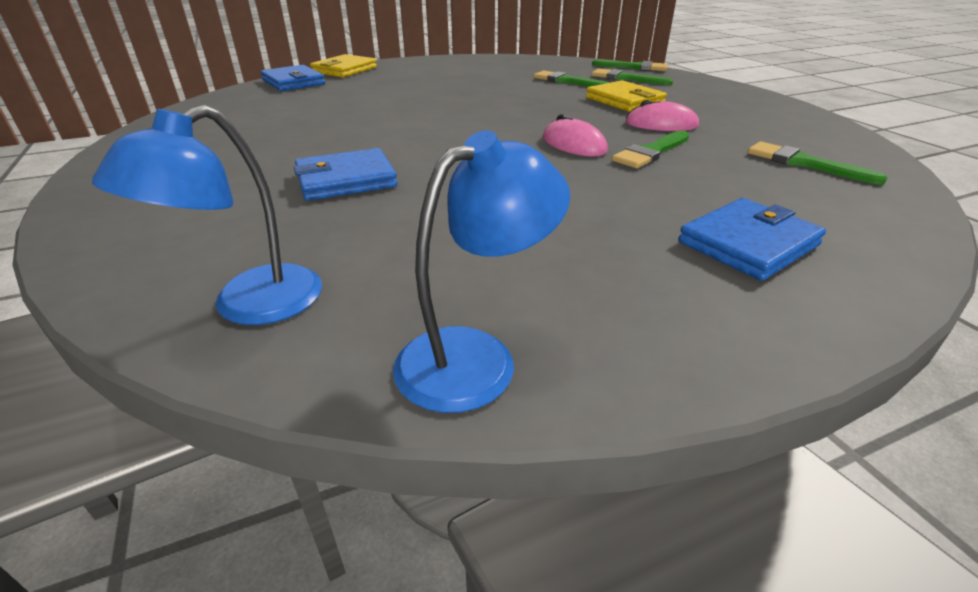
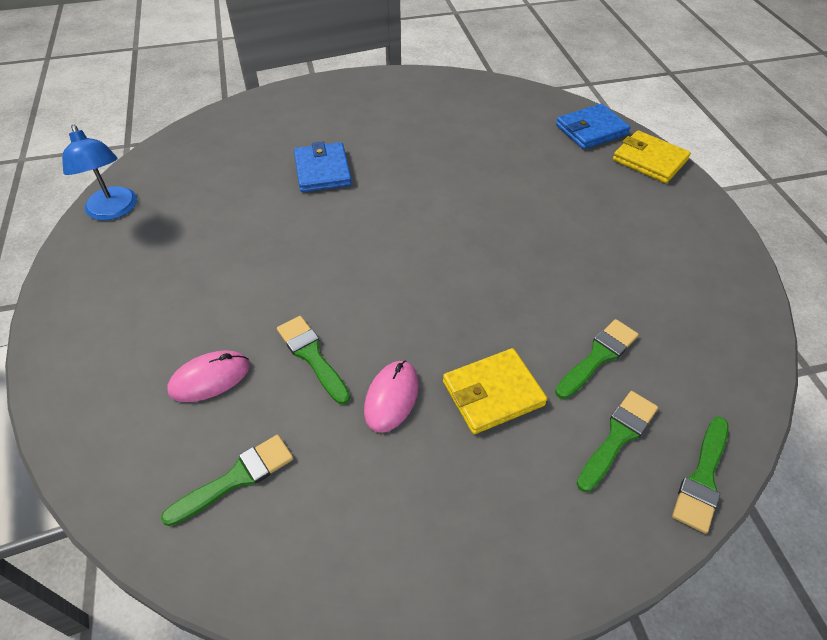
camera: 100 degrees right, 15 degrees up
blue lamp [92,105,322,325] -> none
pink mouse [543,114,608,156] -> pink mouse moved to [167,350,250,402]
blue wallet [678,198,826,281] -> none

